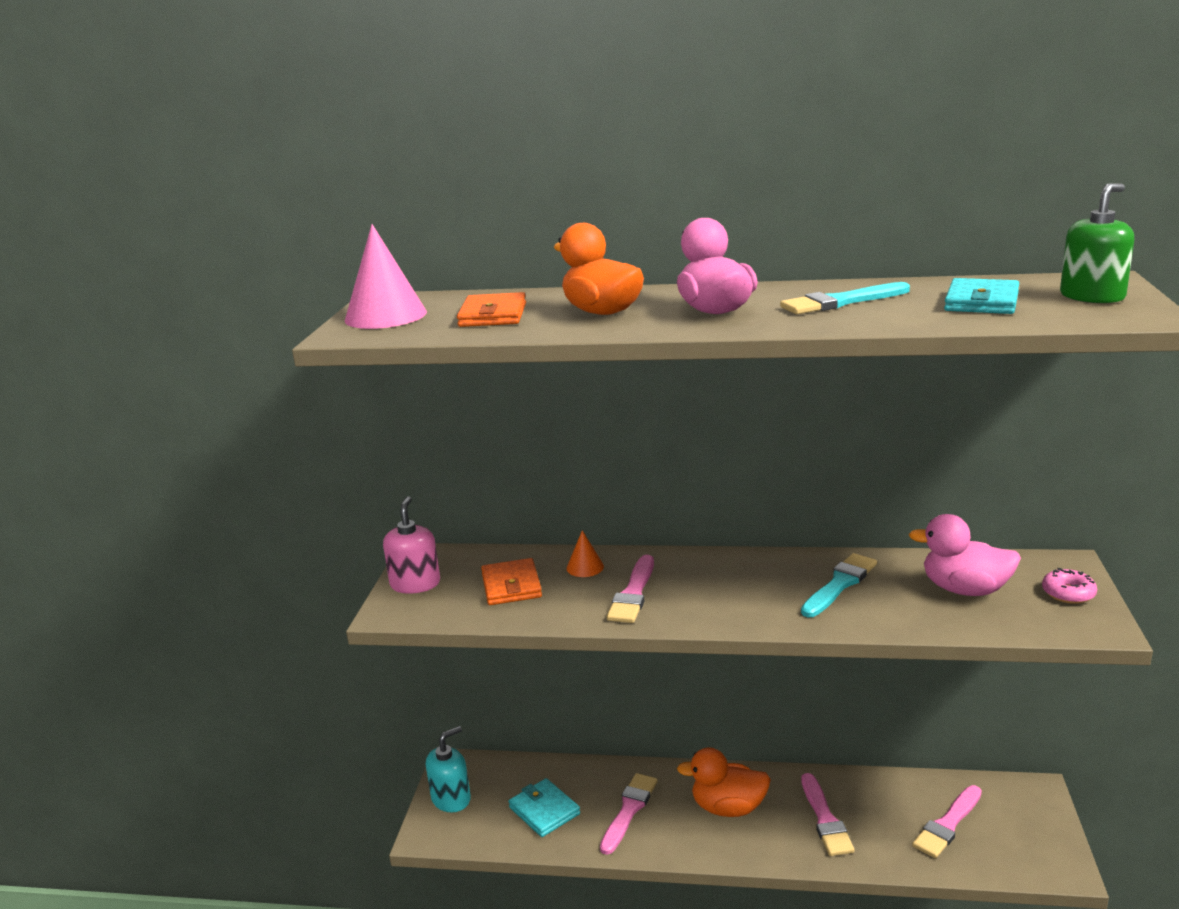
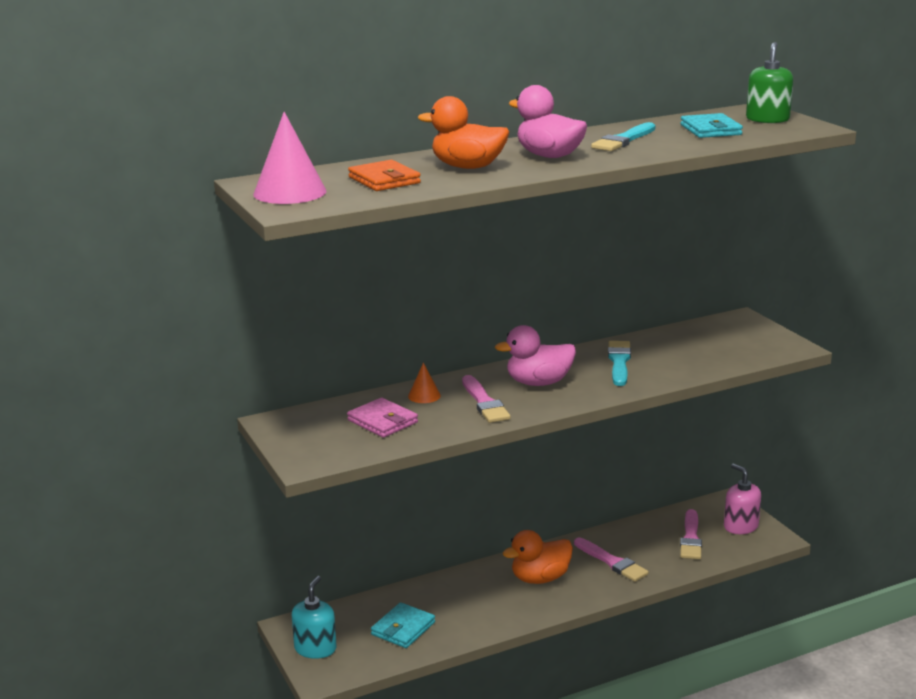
camera: 35 degrees left, 0 degrees up
pink soap dispenser [383,496,440,594] -> pink soap dispenser moved to [724,464,761,534]
orange wallet [481,558,542,605] -> pink wallet [347,398,418,438]
turquoise wallet [508,778,580,837] -> turquoise wallet turned 75 degrees counterclockwise [371,602,435,648]
pink brush [600,773,658,855] -> none
pink duck [908,514,1021,596] -> pink duck moved to [495,325,576,386]
pink donut [1042,568,1097,604] -> none

